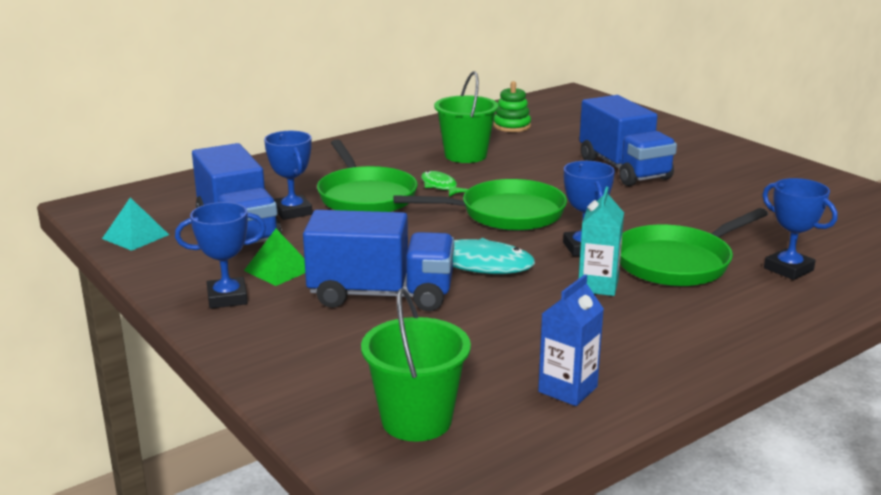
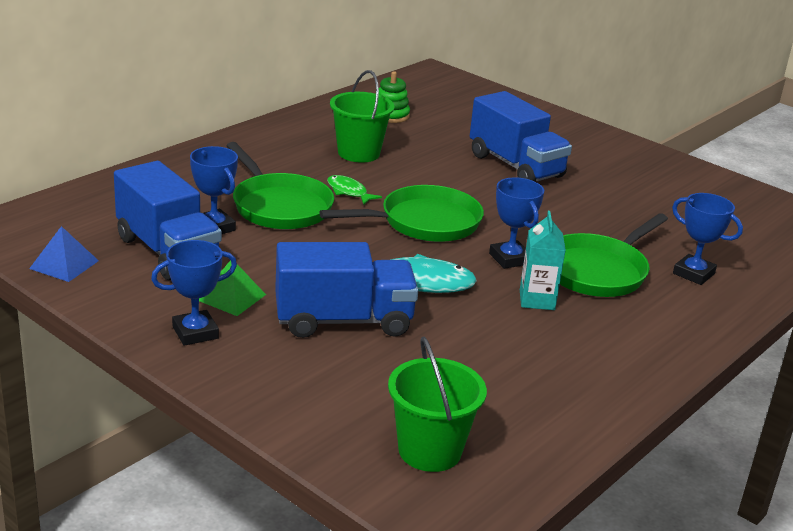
camera: 15 degrees left, 5 degrees up
turquoise pyramid [102,198,169,251] -> blue pyramid [29,226,99,282]
blue carton [538,274,604,406] -> none

